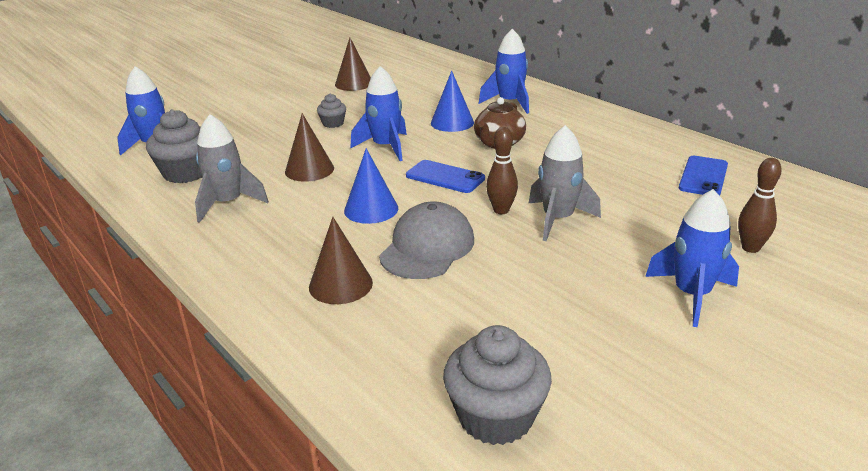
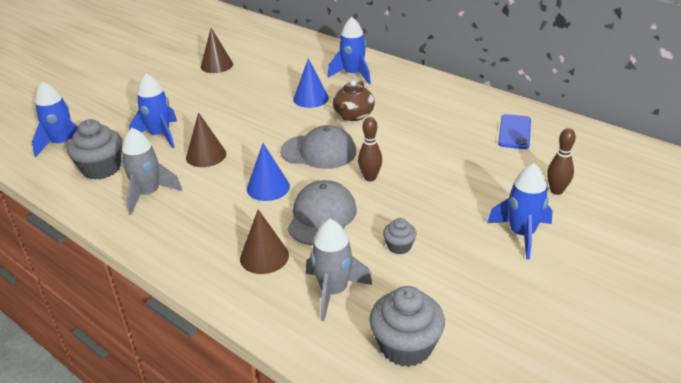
camera: 10 degrees left, 5 degrees up
grey cupcake [317,94,346,128] -> grey cupcake moved to [383,218,416,255]
blue rocket [350,66,407,161] -> blue rocket moved to [129,73,177,148]
blue phone [406,160,485,193] -> grey cap [280,125,356,169]
grey rocket [529,125,601,241] -> grey rocket moved to [306,219,372,321]

